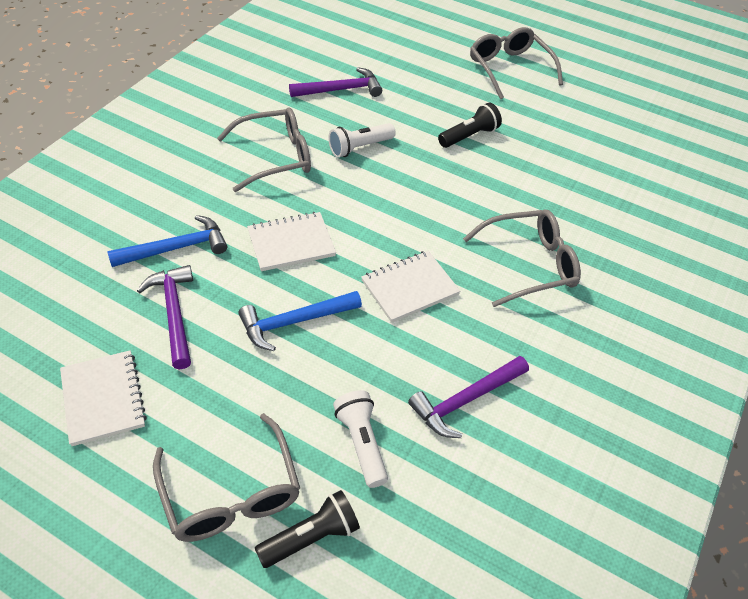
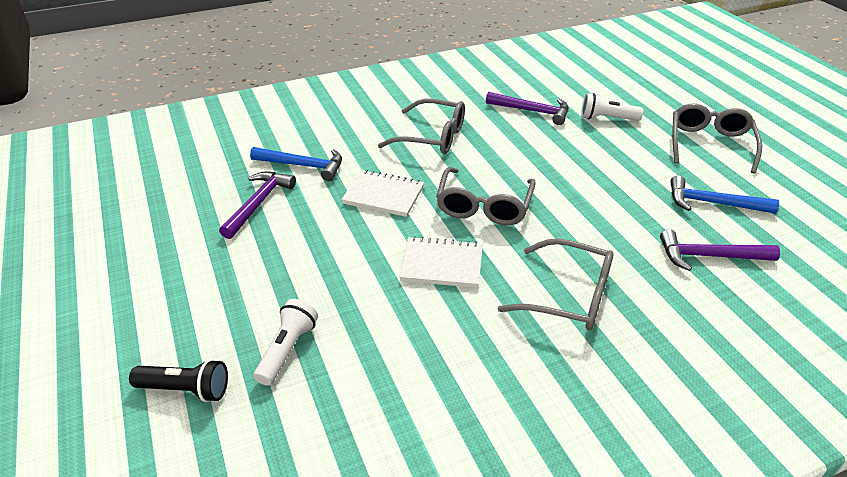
camera: 40 degrees right, 10 degrees down
white notebook [60,350,147,446] -> none
grey glasses [153,413,300,542] -> grey glasses moved to [436,167,536,225]
blue hammer [238,291,362,351] -> blue hammer moved to [670,176,779,214]
white flashlight [328,123,396,158] -> white flashlight moved to [581,93,643,121]
purple hammer [408,356,529,438] -> purple hammer moved to [660,229,780,271]
black flashlight [438,103,502,148] -> none

